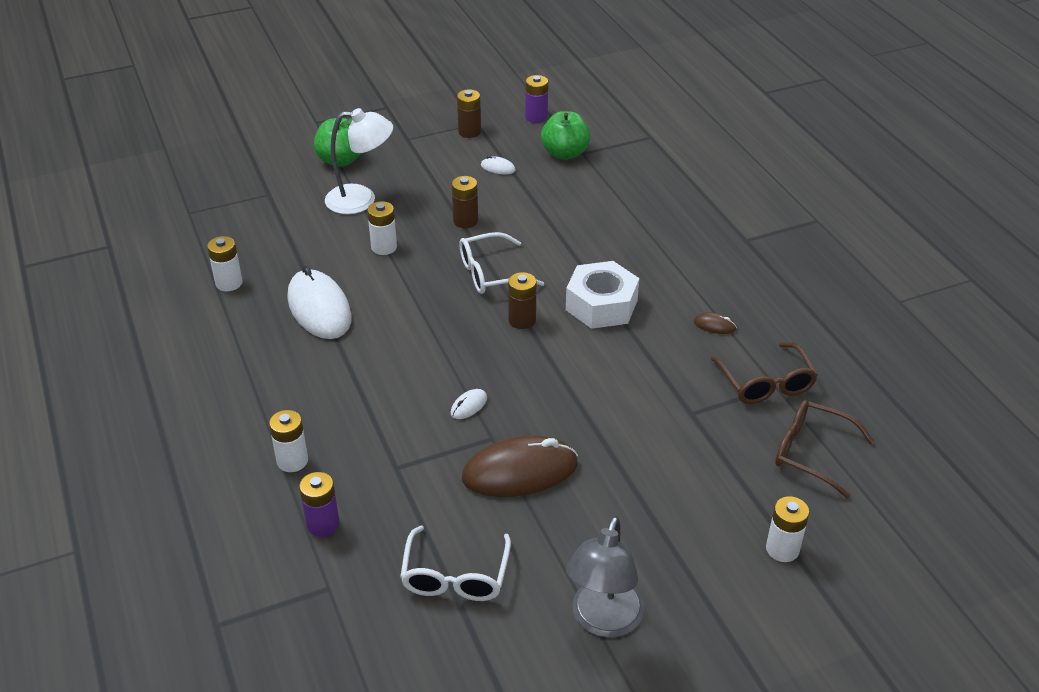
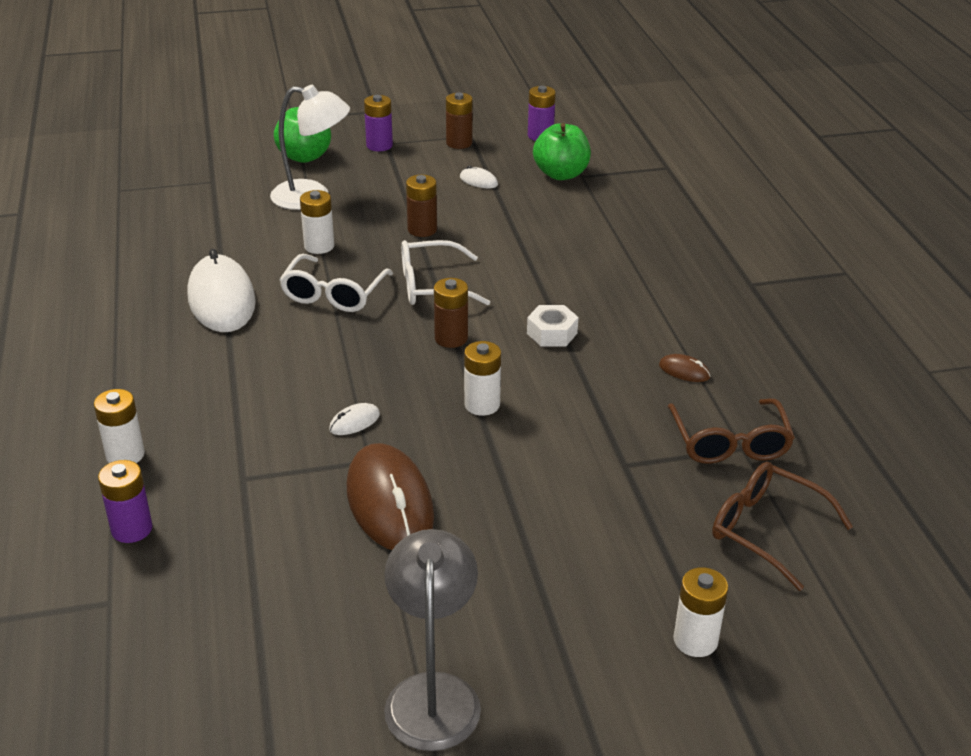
camera: 10 degrees right, 5 degrees down
white battery [207,236,242,291] -> white battery moved to [464,341,501,416]
white glasses [400,525,511,601] -> white glasses moved to [279,254,393,312]
brown mouse [462,435,578,497] -> brown mouse turned 75 degrees clockwise [347,443,434,550]
white nut [566,261,639,329] -> white nut [527,305,578,346], size x0.56
grey lamp [566,516,644,638] -> grey lamp turned 150 degrees clockwise [384,529,481,751]
none -> purple battery [364,95,393,151]

